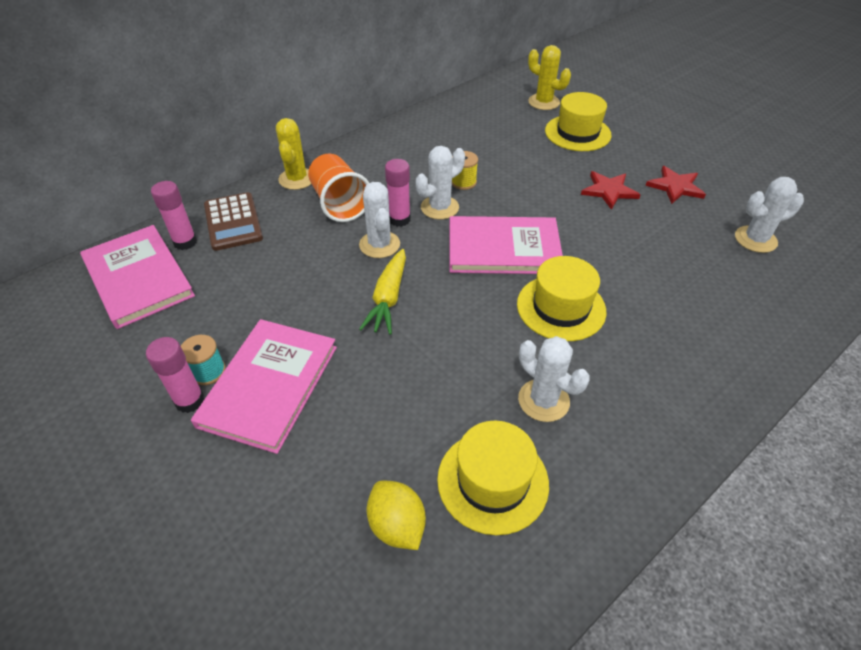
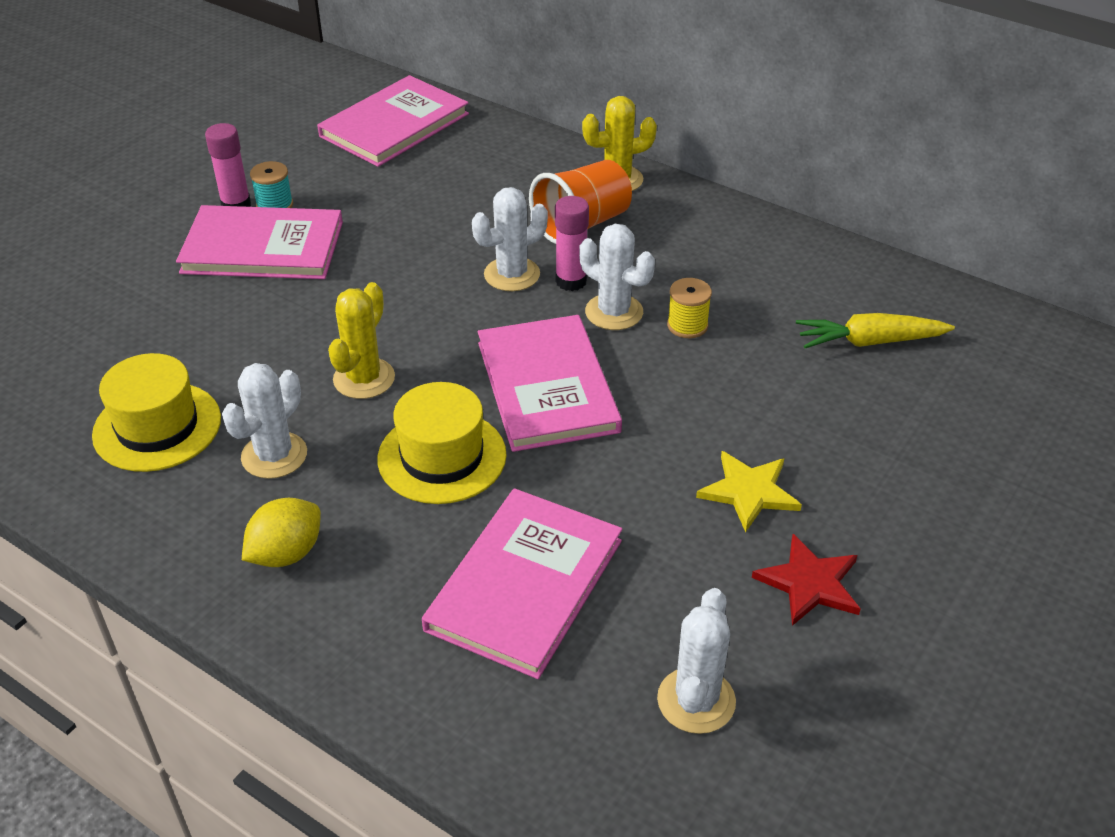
camera: 75 degrees right, 5 degrees down
pink glue stick [151,181,197,250] -> none
brown calculator [204,192,263,251] -> none
yellow carrot [359,249,406,335] -> yellow carrot moved to [796,313,955,348]
yellow lemon [367,481,426,550] -> yellow lemon moved to [242,498,321,567]
yellow cactus [528,45,571,110] -> yellow cactus moved to [328,282,395,399]
yellow hat [545,92,612,151] -> none
red star [581,171,641,210] -> yellow star [696,451,802,533]
white cactus [735,177,804,253] -> white cactus turned 45 degrees clockwise [657,588,736,734]
none -> pink book [422,488,622,679]

